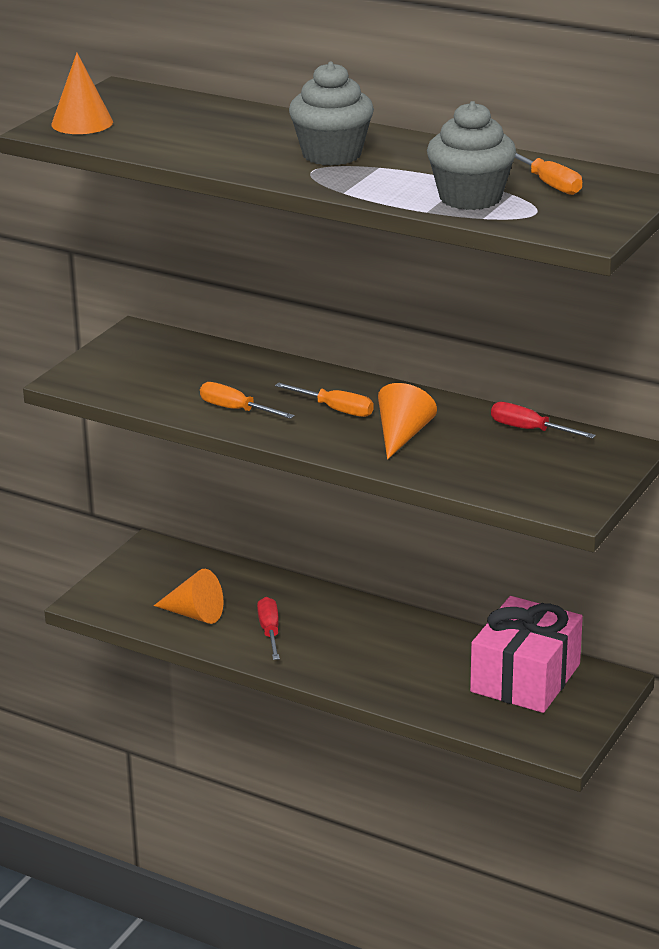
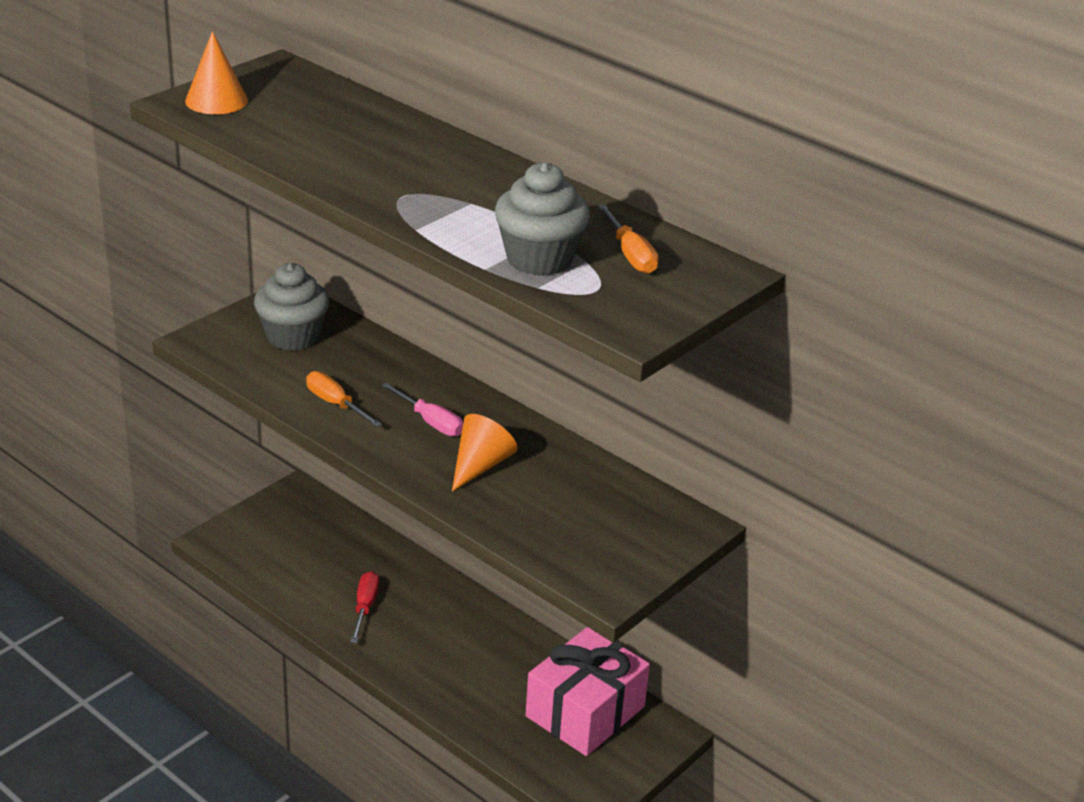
camera: 10 degrees right, 5 degrees up
orange cone [154,569,223,624] -> none
orange screwdriver [275,382,374,417] -> pink screwdriver [381,382,463,436]
grey cupcake [289,62,374,166] -> grey cupcake moved to [254,263,329,351]
red screwdriver [491,402,596,439] -> none

